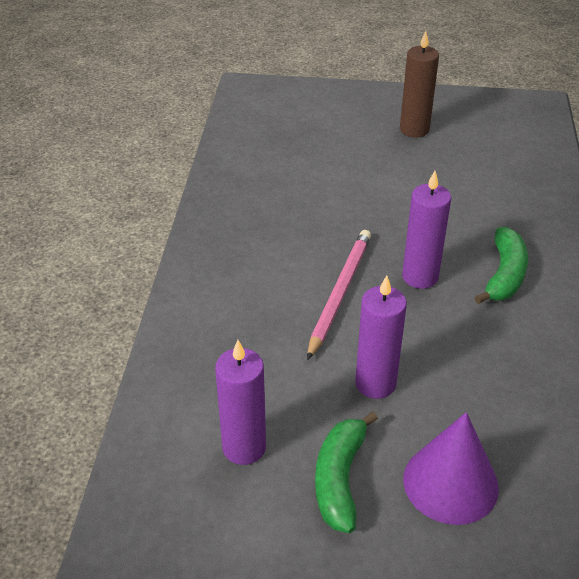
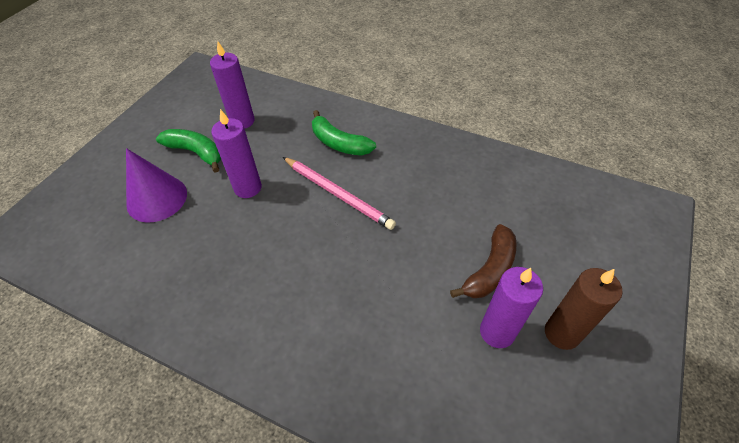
camera: 110 degrees right, 10 degrees up
purple candle [402,171,451,289] -> purple candle moved to [480,267,543,348]
green banana [475,227,528,304] -> green banana moved to [312,110,376,156]
none -> brown banana [450,224,516,298]

